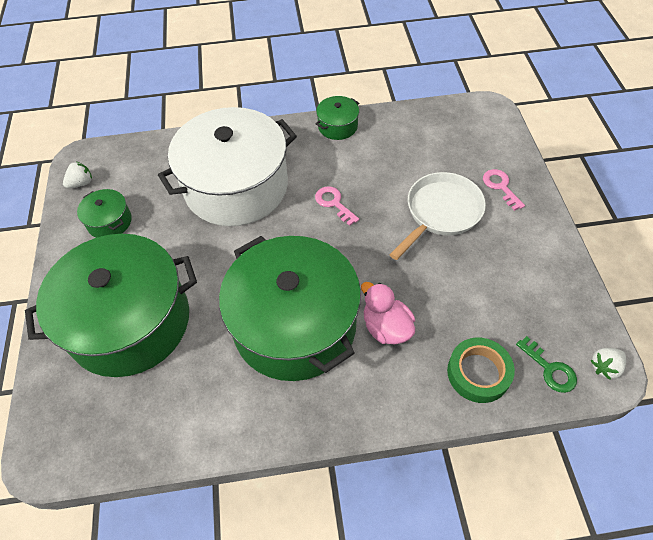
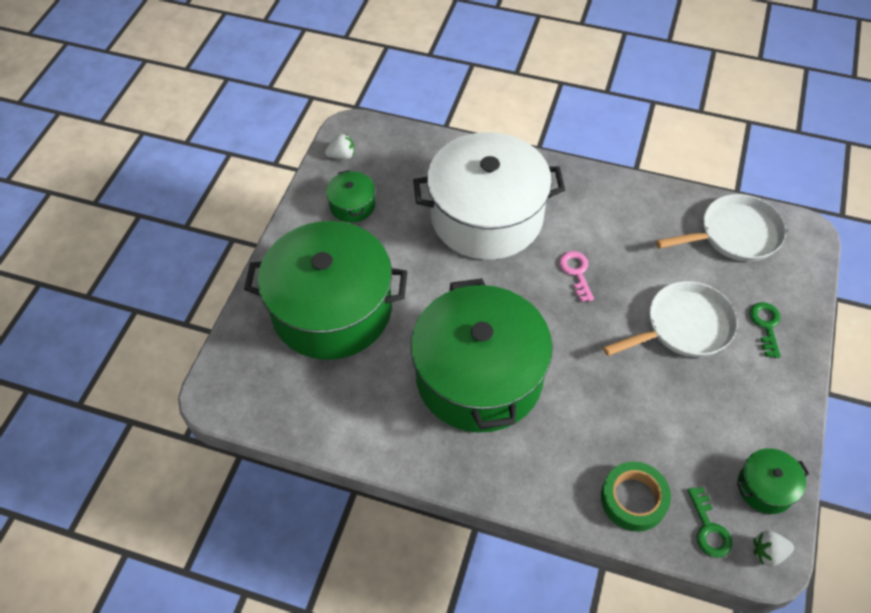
camera: 25 degrees right, 0 degrees up
green pot [316,96,359,140] -> green pot moved to [737,448,809,514]
pink duck [361,282,415,344] -> none
pink key [483,169,525,211] -> green key [749,302,781,358]
none -> white pan [656,194,786,262]

